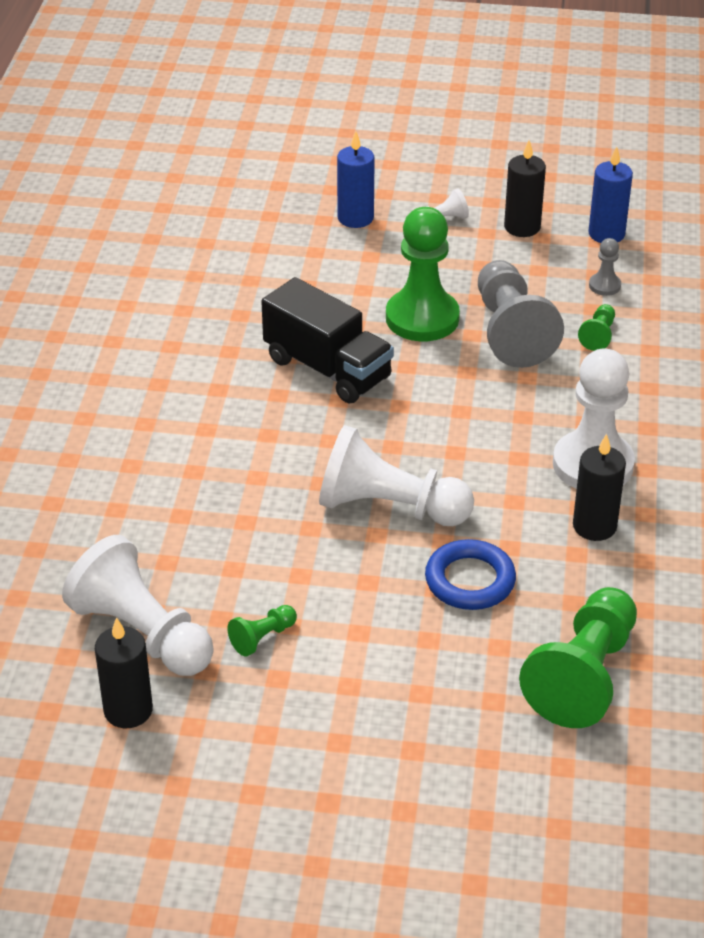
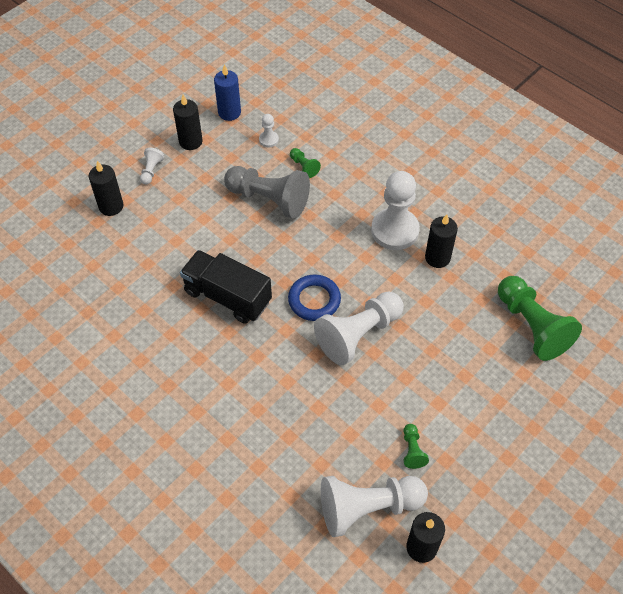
camera: 55 degrees left, 15 degrees up
black truck [261,277,394,403] -> black truck turned 135 degrees counterclockwise [180,250,272,324]
blue candle [337,131,375,228] -> black candle [89,161,124,216]
green pawn [386,207,460,341] -> none
blue ring [425,539,516,610] -> blue ring moved to [288,275,341,321]
grey pawn [589,238,621,296] -> white pawn [259,114,279,147]

